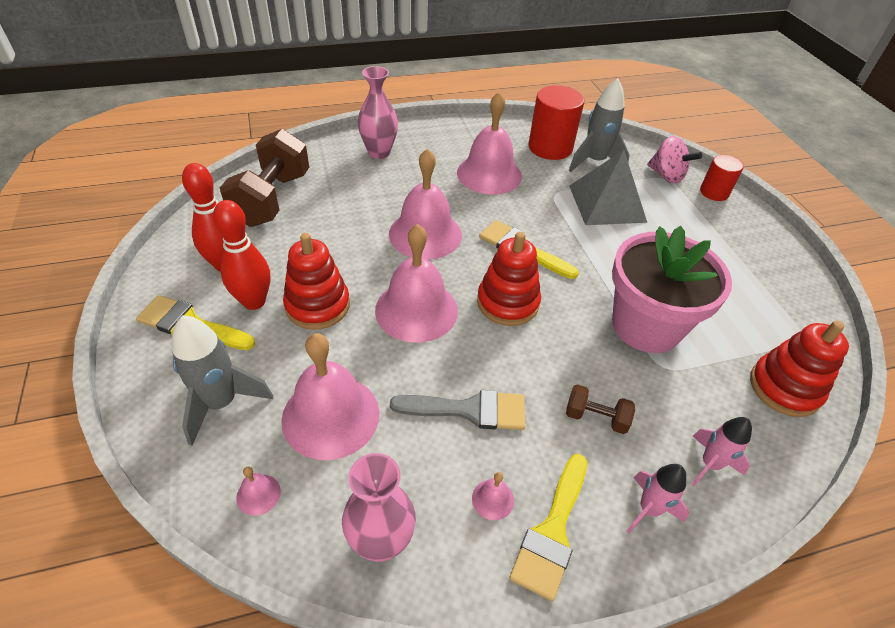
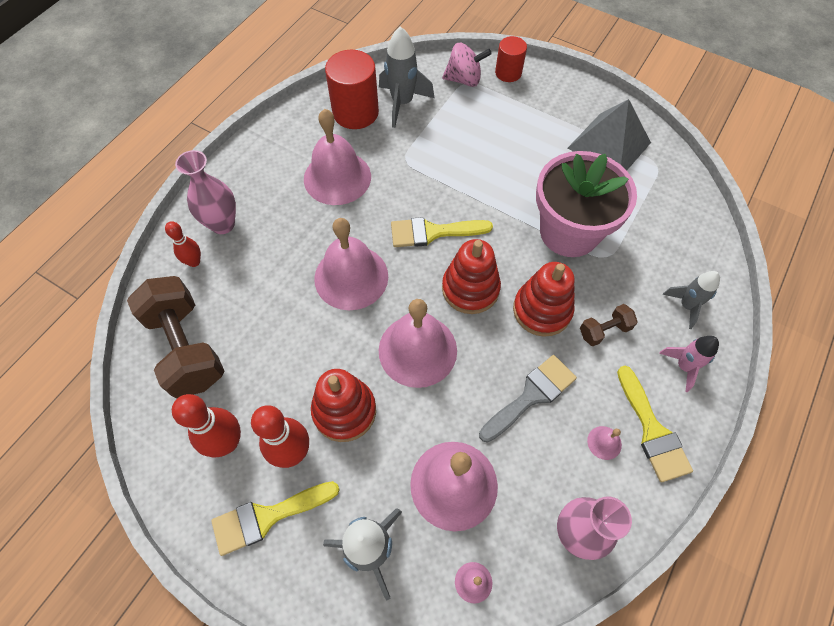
camera: 40 degrees left, 15 degrees up
grey pyramid [569,150,647,225] -> grey pyramid moved to [568,99,651,170]
pink rocket [691,417,752,486] -> grey rocket [663,271,720,329]
red stacking toy [750,321,849,417] -> red stacking toy moved to [513,262,575,337]
none -> red bowling pin [165,221,201,267]

